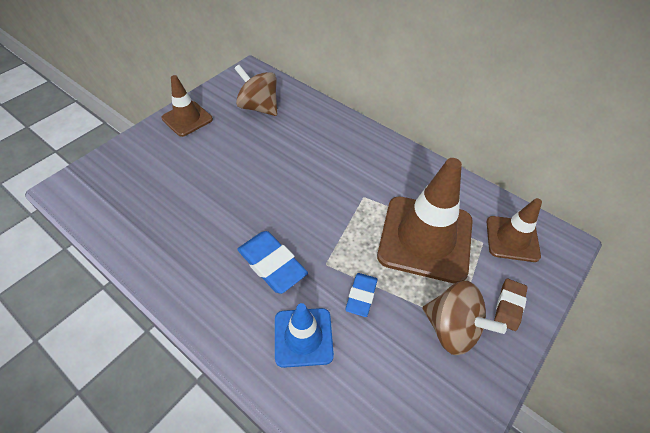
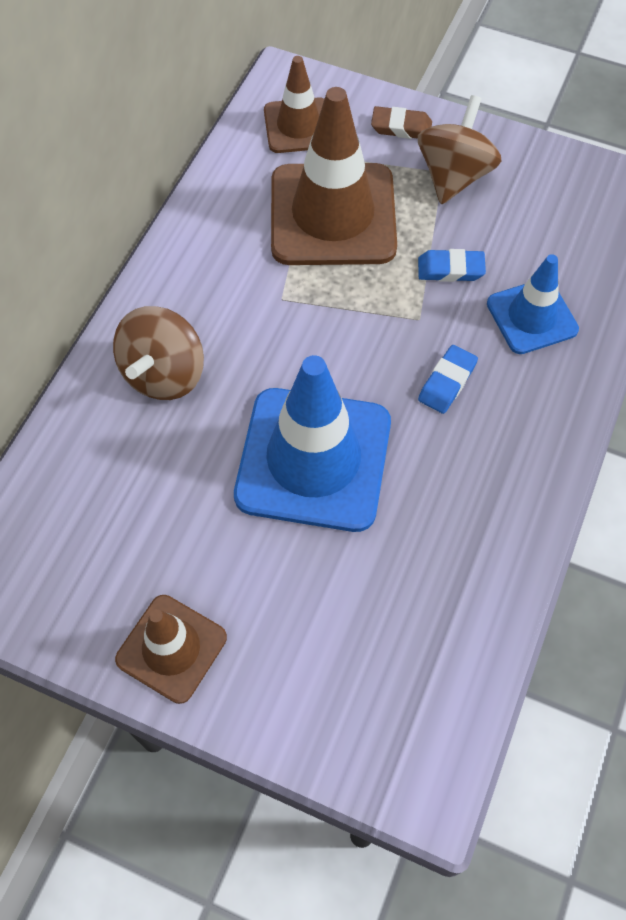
camera: 105 degrees left, 10 degrees up
brown spinning top [234,65,277,116] -> brown spinning top moved to [113,306,204,400]
blue eraser [237,231,308,294] -> blue eraser [418,345,478,414], size x0.61
none -> blue traffic cone [234,355,391,532]

